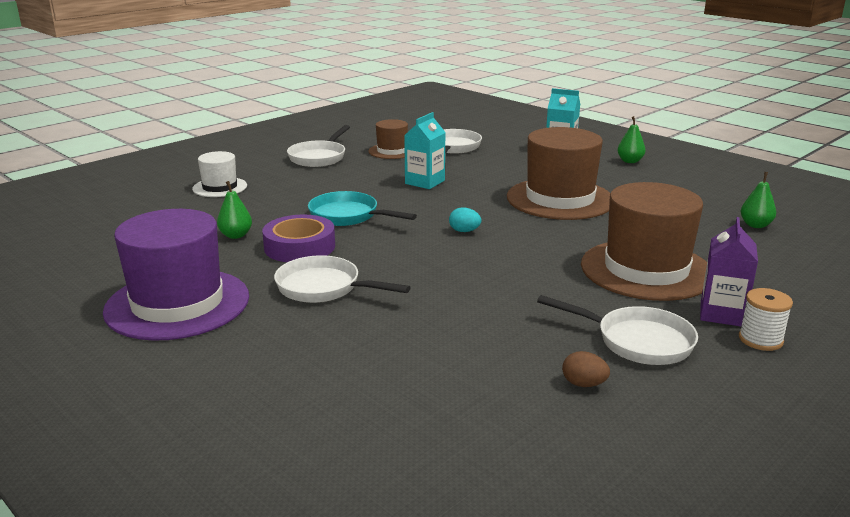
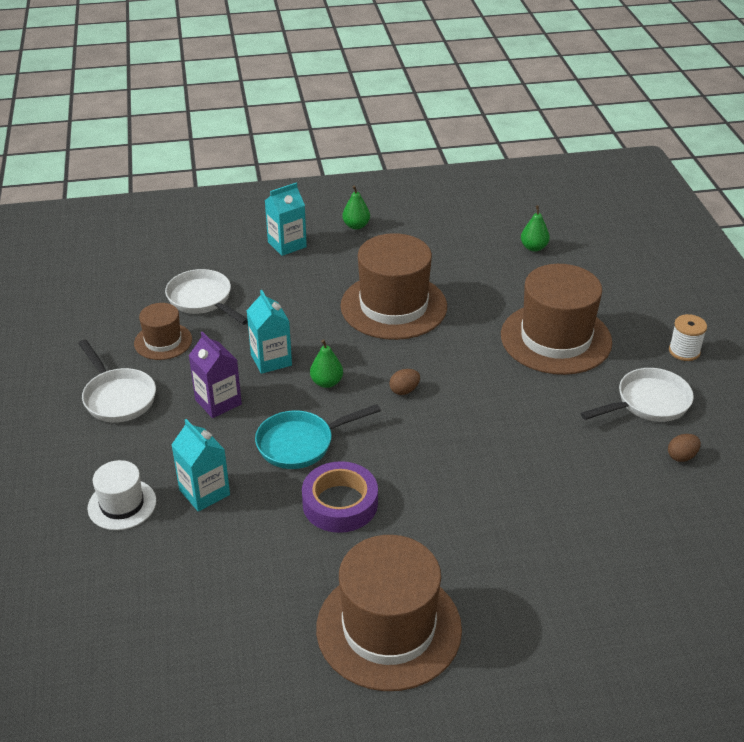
camera: 55 degrees left, 15 degrees up
purple hat [103,209,249,341] -> brown hat [316,535,462,691]
green pear [217,181,252,239] -> green pear moved to [310,339,343,388]
white pan [274,255,411,303] -> none
turquoise egg [449,207,481,232] -> brown egg [389,369,420,395]
purple carton [700,217,758,326] -> purple carton moved to [189,331,242,418]
none -> turquoise carton [171,419,230,512]

